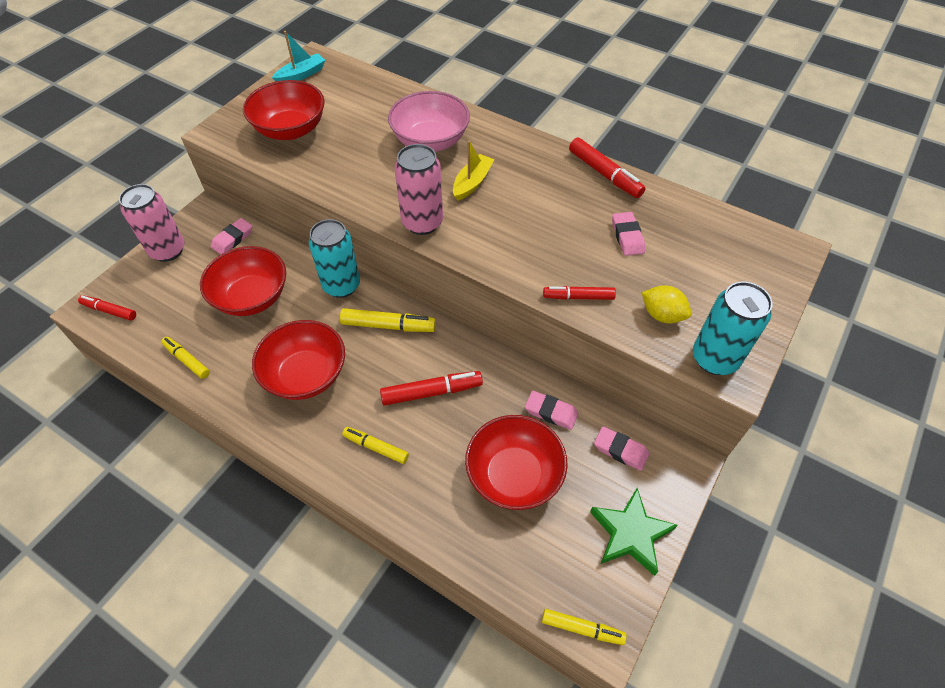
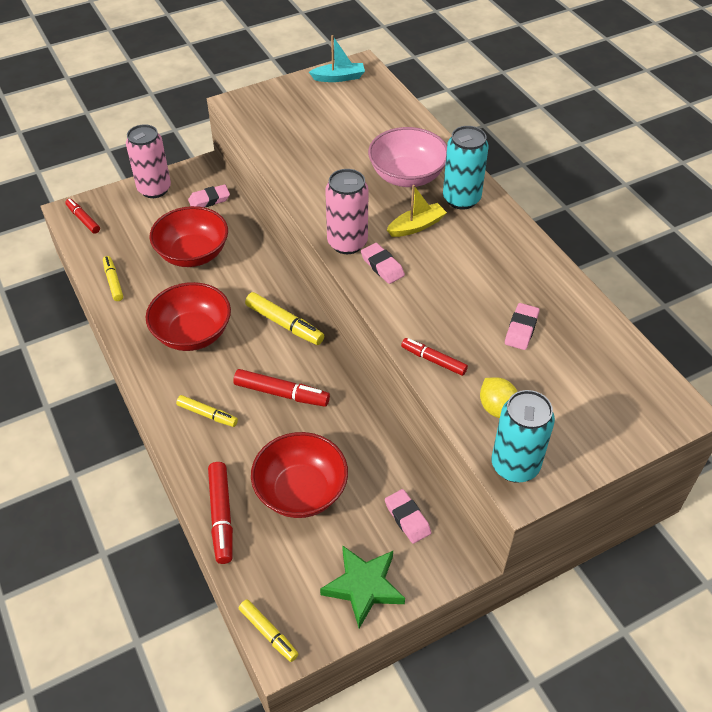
camera: 30 degrees right, 5 degrees down
red bowl [243,80,325,140] -> none
turquoise can [309,219,360,298] -> turquoise can moved to [443,126,489,210]
yellow marker [342,427,409,464] -> yellow marker turned 150 degrees clockwise [176,395,238,427]
pink eraser [525,391,578,430] -> pink eraser moved to [361,243,405,284]
red marker [569,138,646,198] -> red marker moved to [208,462,233,564]

